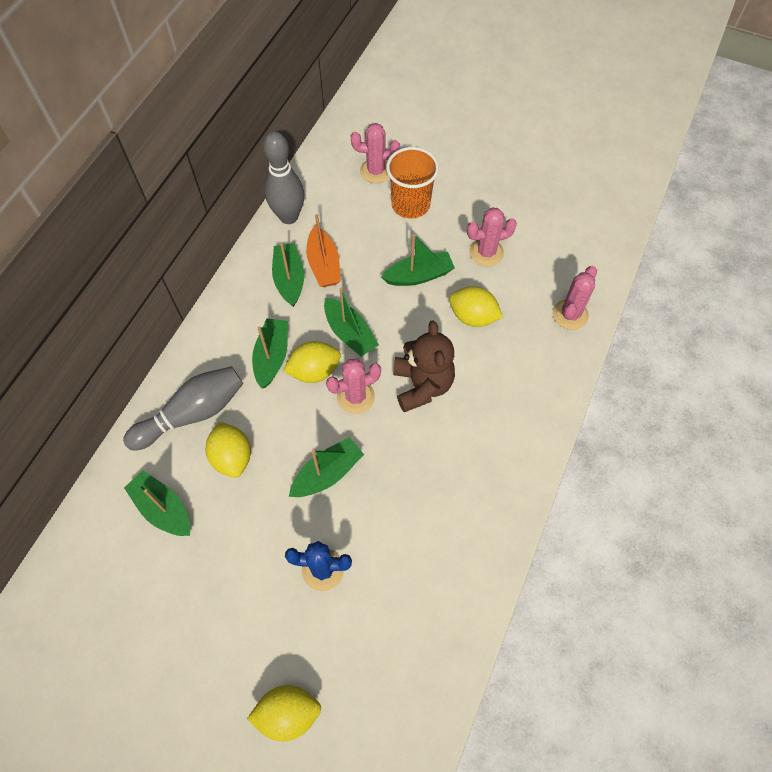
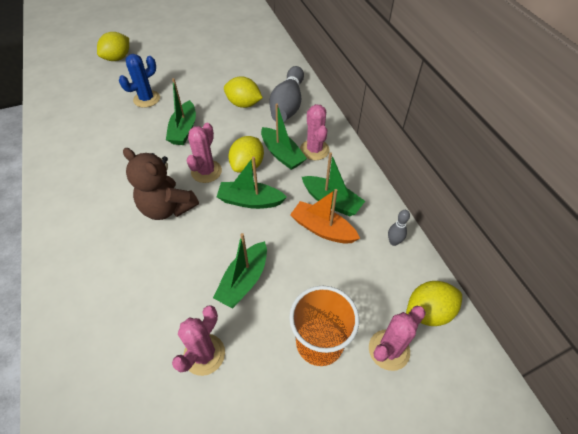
camera: 135 degrees right, 10 degrees down
green boat [124,471,190,536] -> none
grey bowling pin [263,132,304,224] -> grey bowling pin [388,210,410,246], size x0.45
yellow lemon [449,286,503,327] -> yellow lemon moved to [406,281,462,326]
pink cactus [553,266,597,330] -> pink cactus moved to [300,104,330,160]

